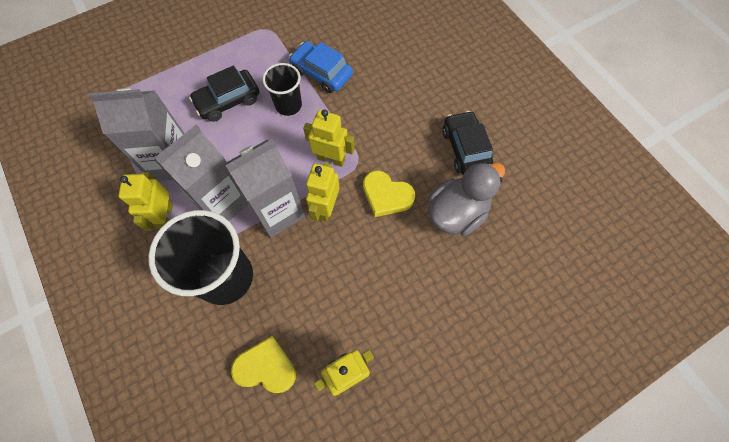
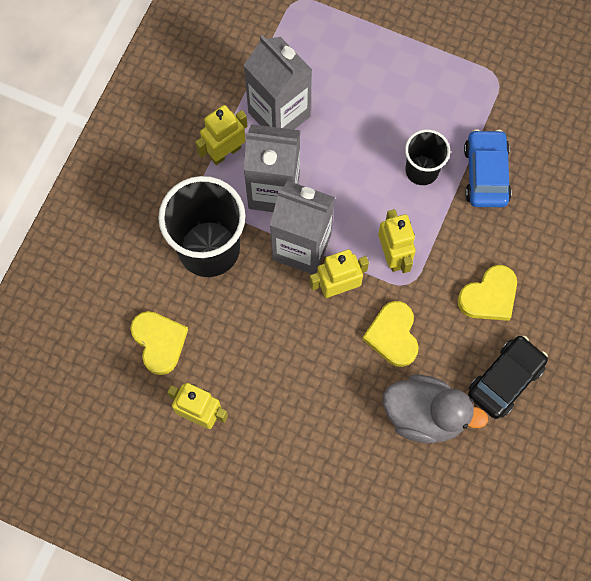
camera: 55 degrees right, 5 degrees up
black car [189,65,259,122] -> none
none -> yellow heart [457,265,517,321]

